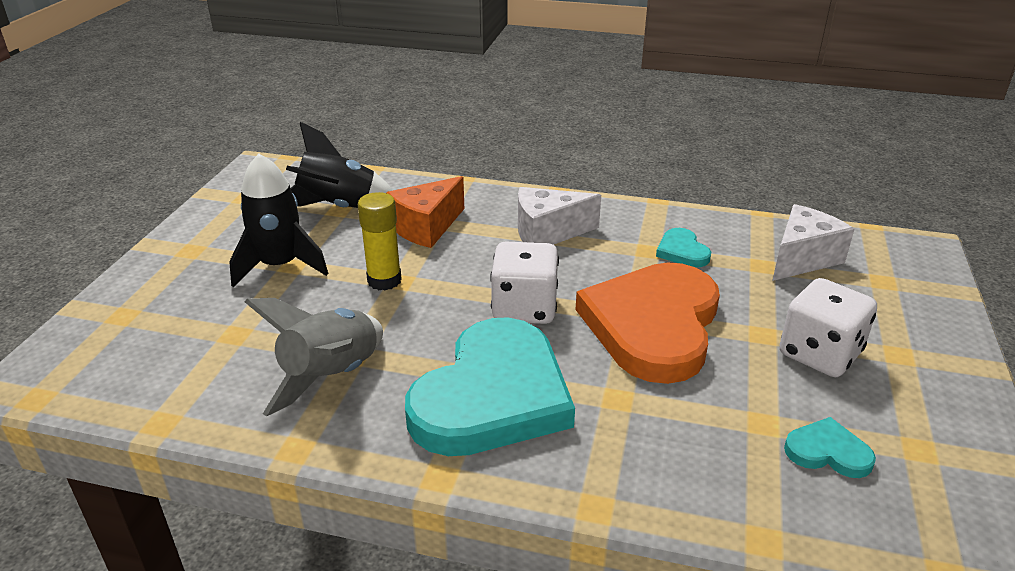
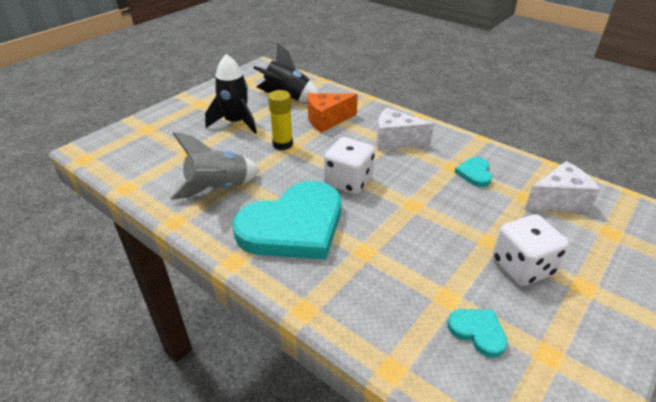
camera: 25 degrees right, 5 degrees up
orange heart [576,262,720,384] -> none

